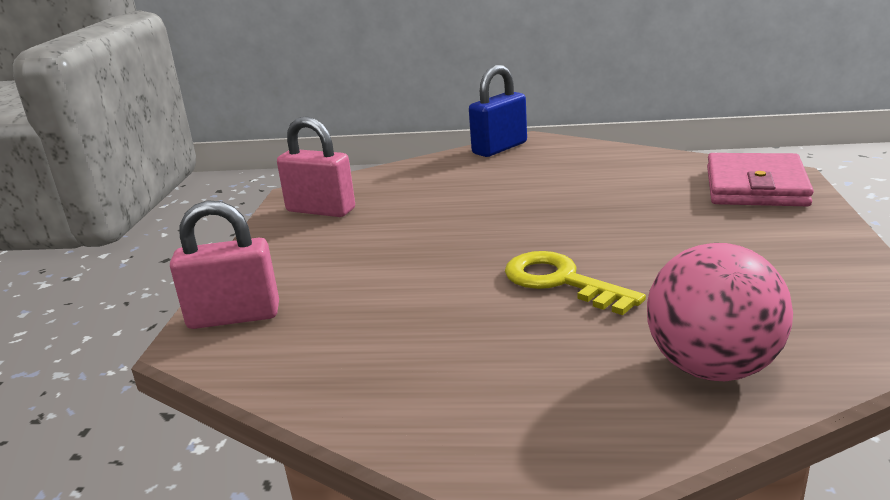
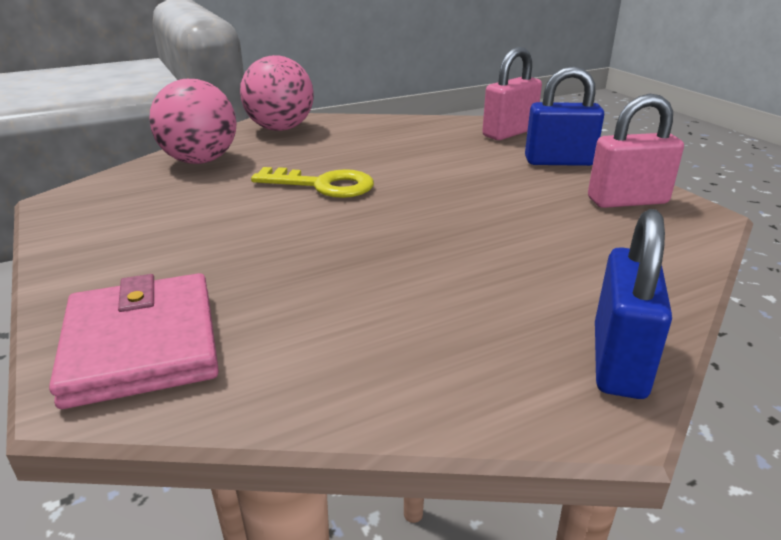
camera: 145 degrees right, 5 degrees up
none -> pink ball [240,55,314,131]
none -> blue padlock [525,66,604,166]

